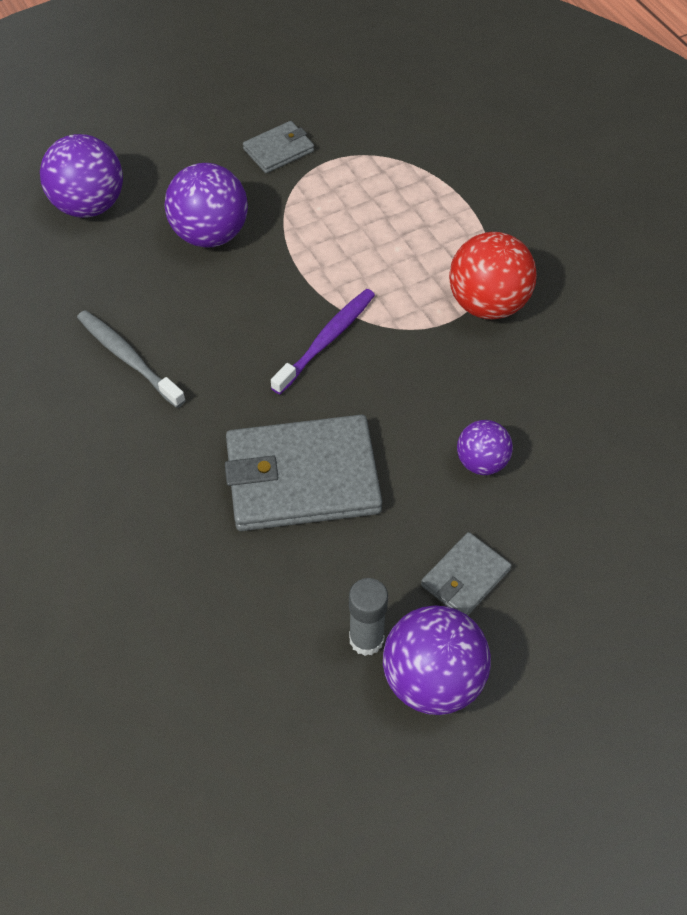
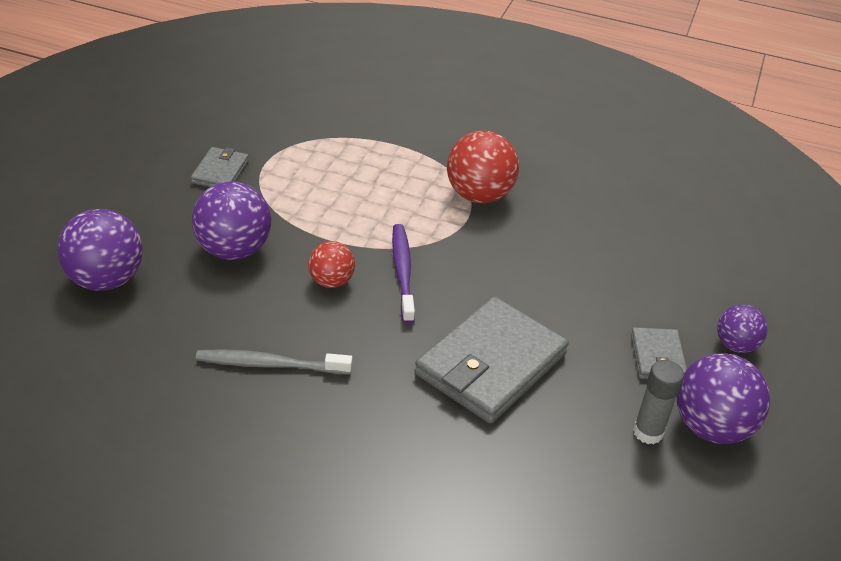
camera: 45 degrees left, 15 degrees down
purple ball [457,420,513,475] -> purple ball moved to [717,305,767,353]
none -> red ball [308,241,355,288]

